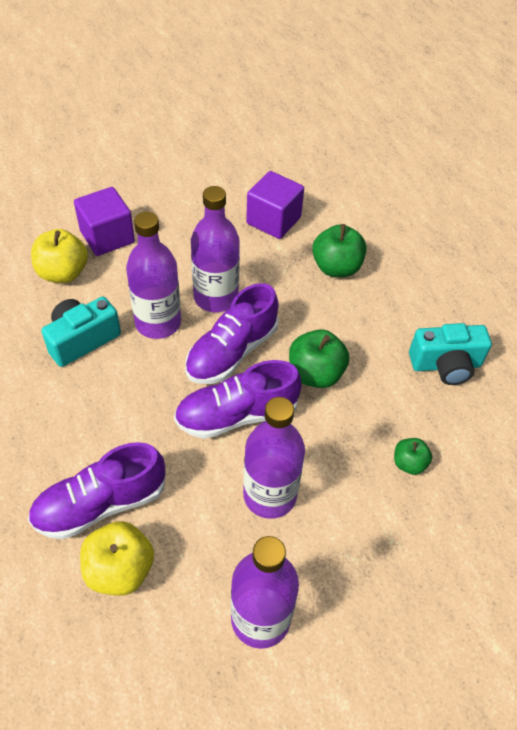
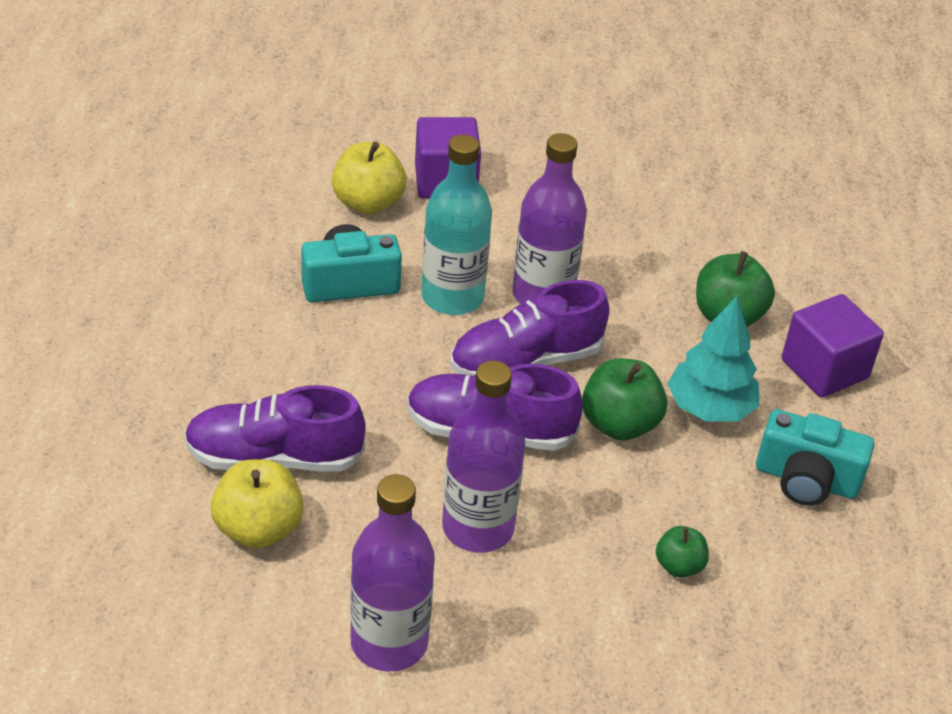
camera: 25 degrees right, 10 degrees down
purple bottle [126,212,181,339] -> turquoise bottle [421,135,492,315]
purple cube [246,171,304,239] -> purple cube moved to [782,294,884,398]
none -> turquoise tree [667,296,759,422]

